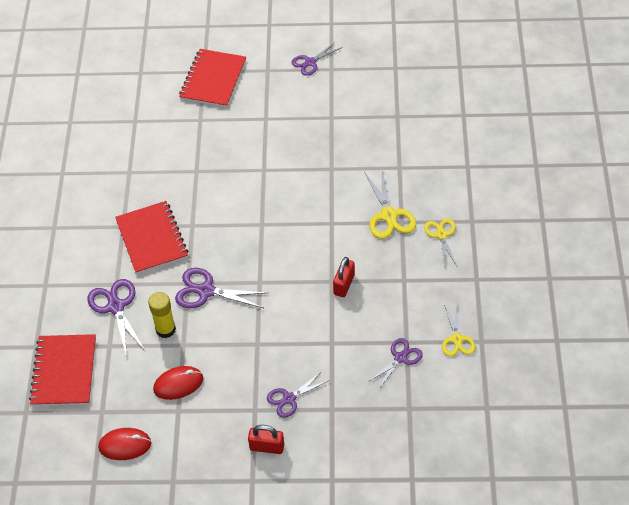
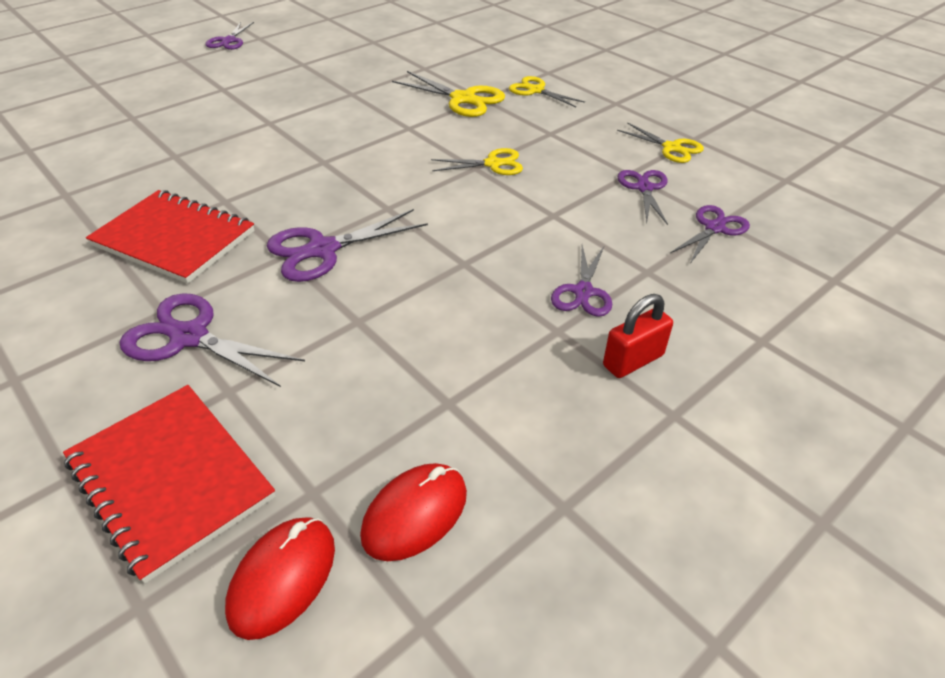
camera: 45 degrees left, 10 degrees down
yellow glue stick [148,292,176,338] -> none
red mouse [153,366,203,400] -> red mouse moved to [225,517,335,640]
red notebook [179,49,246,108] -> none
red padlock [333,257,355,297] -> yellow scissors [431,148,523,175]
none -> purple scissors [670,205,750,262]

